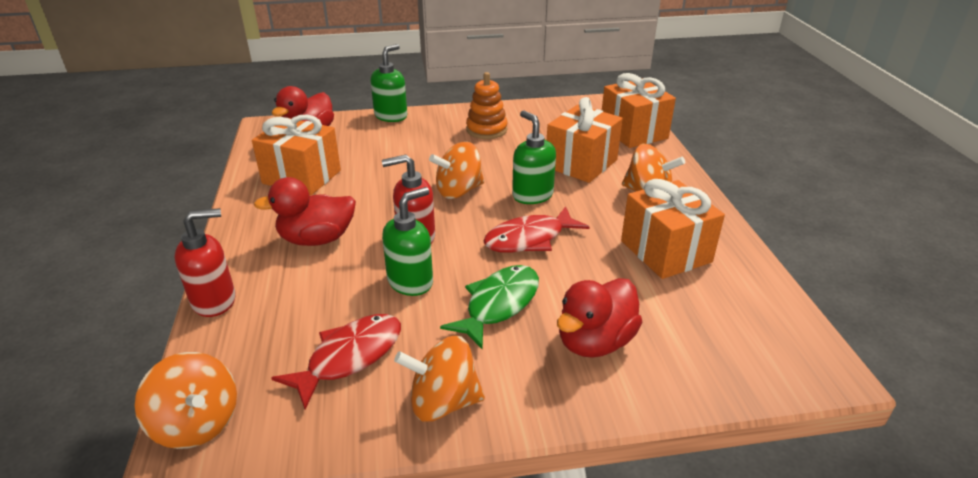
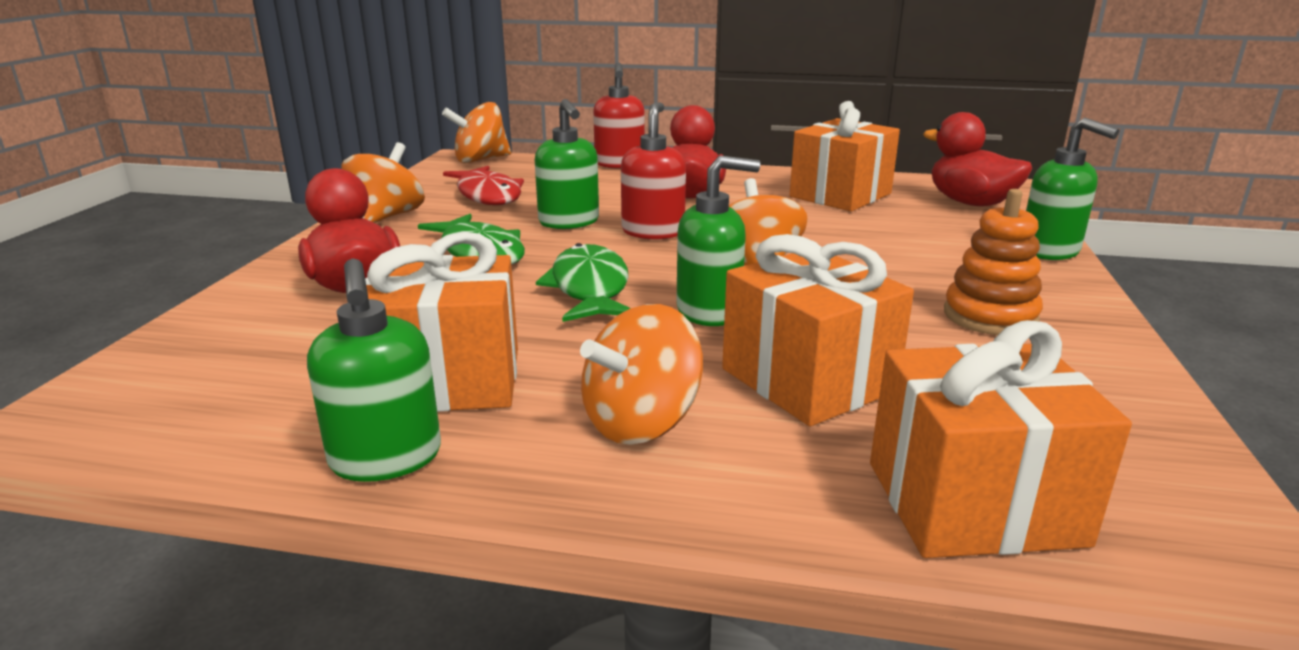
camera: 110 degrees right, 10 degrees down
red fish [484,206,590,253] -> green fish [536,243,630,322]
none -> green soap dispenser [307,259,441,482]

